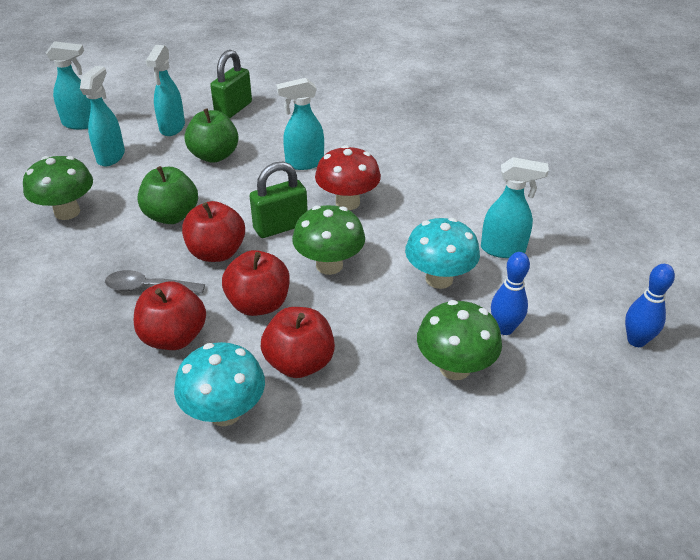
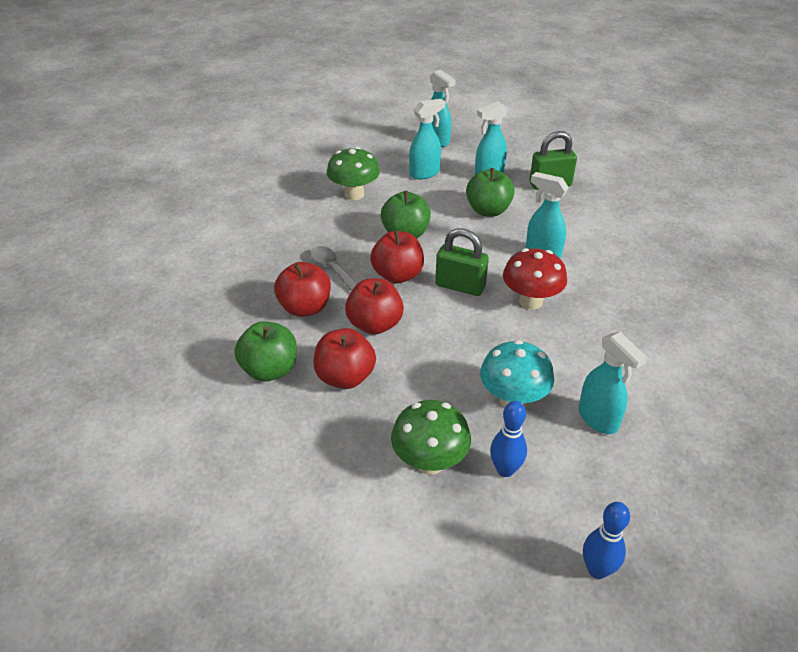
camera: 50 degrees right, 0 degrees up
turquoise mushroom [174,342,265,426] -> green apple [234,321,297,381]
green mushroom [292,205,365,275] -> none

